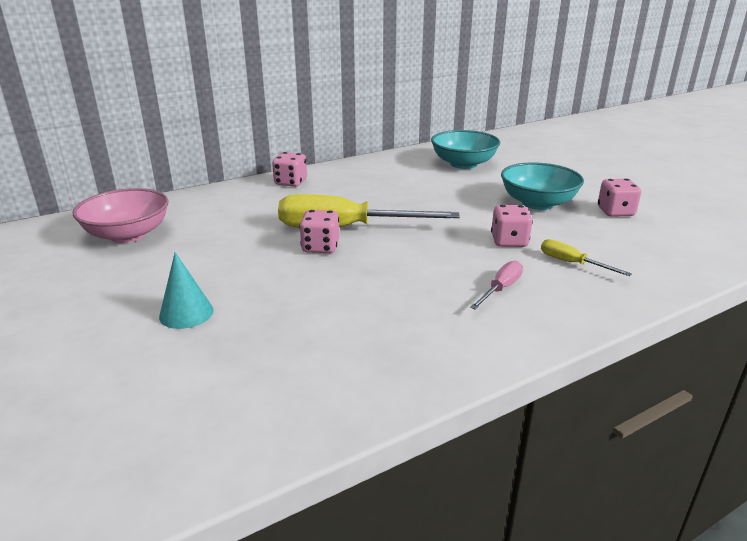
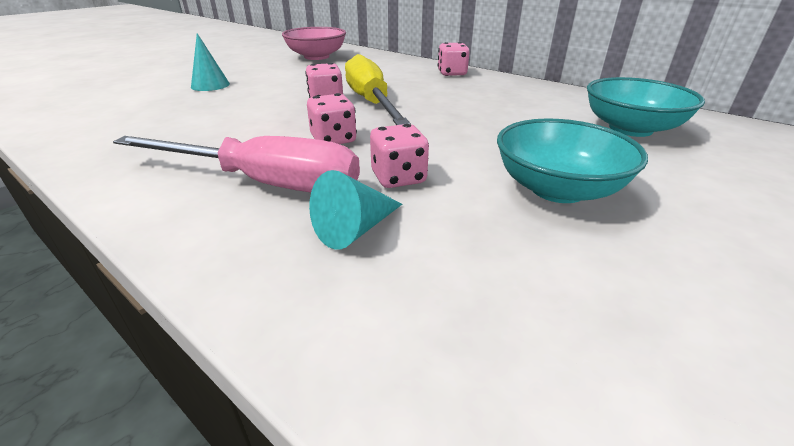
camera: 70 degrees right, 5 degrees up
pink screwdriver [470,260,523,310] -> pink screwdriver [113,136,360,193], size x2.18
yellow screwdriver [541,239,632,276] -> turquoise cone [309,170,402,250]
pink dice [598,179,641,217] -> pink dice moved to [307,93,357,144]

